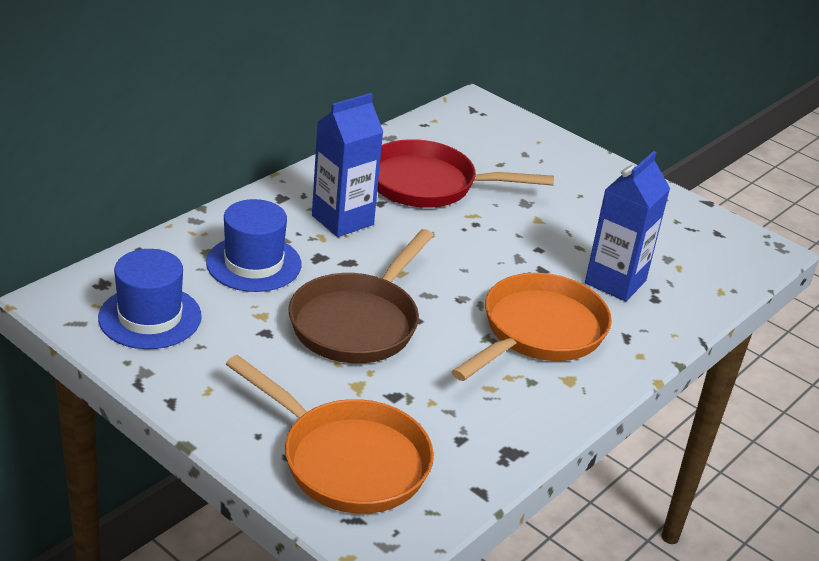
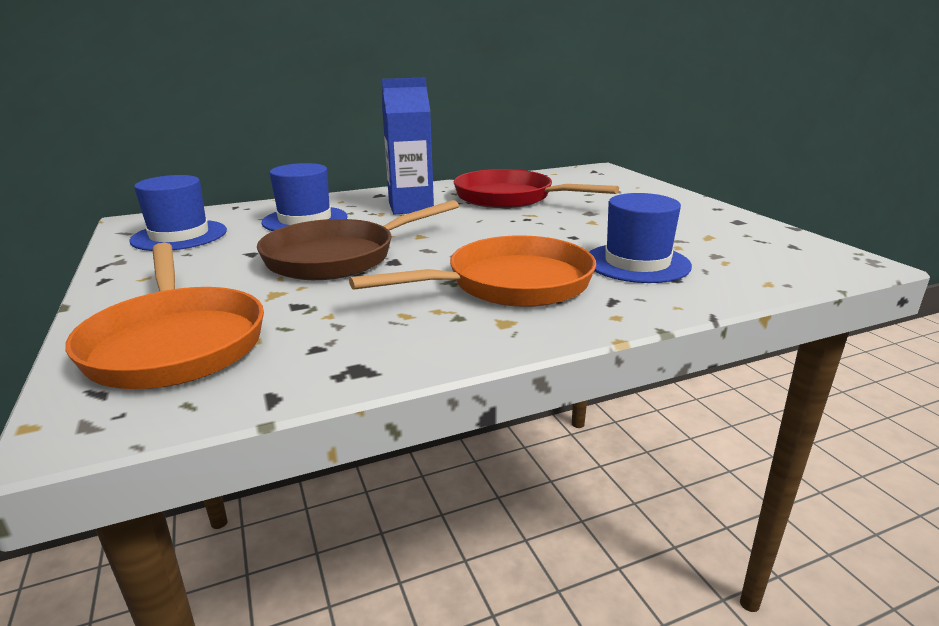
camera: 30 degrees right, 10 degrees down
blue carton [585,151,670,301] -> blue hat [590,193,692,283]

